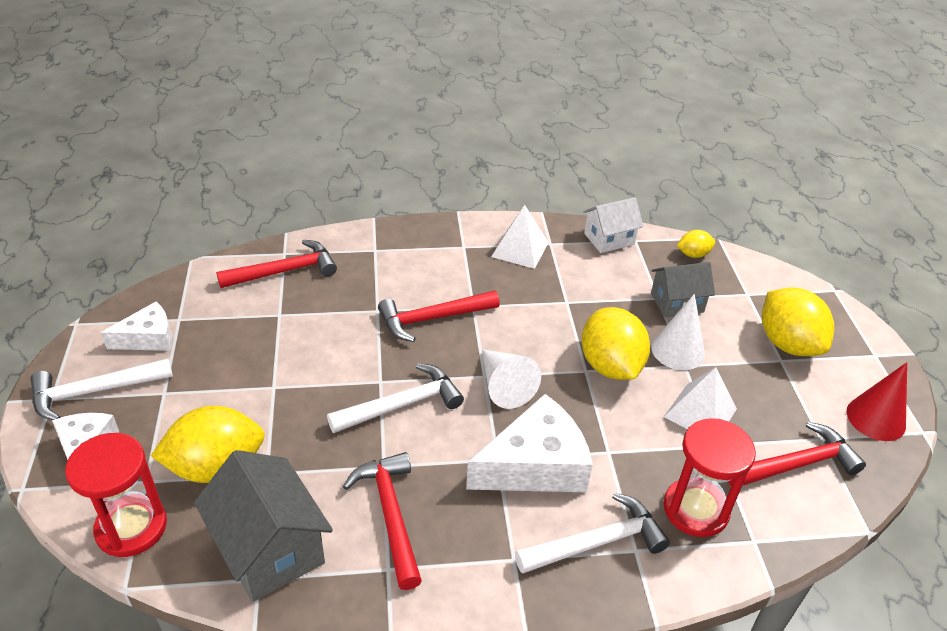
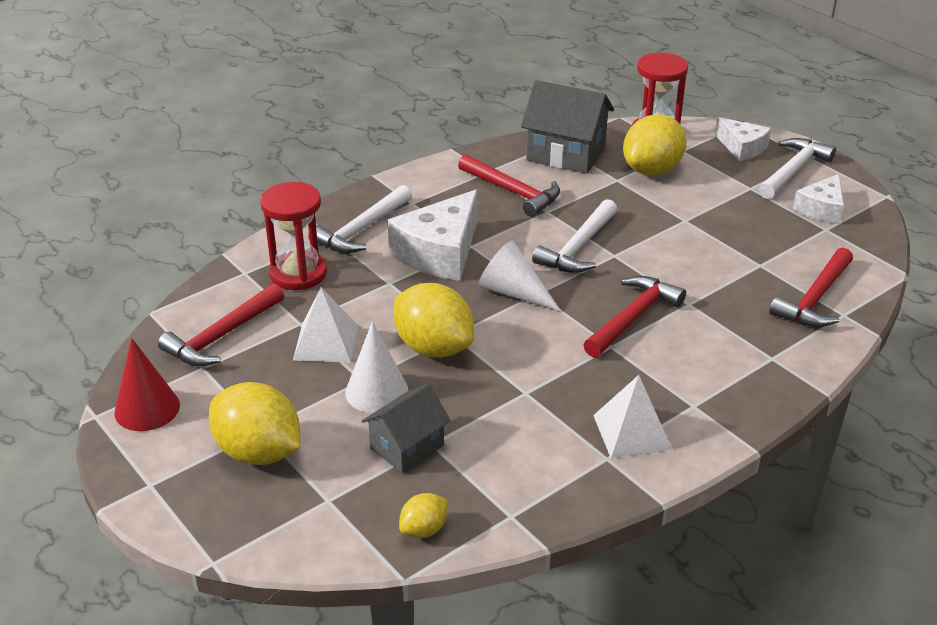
camera: 150 degrees right, 5 degrees down
white house [583,197,644,253] -> none

